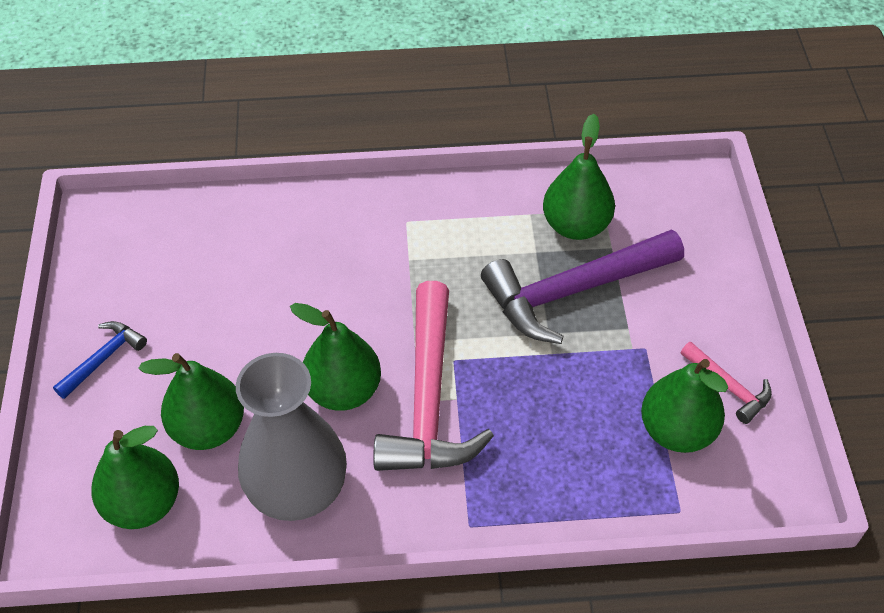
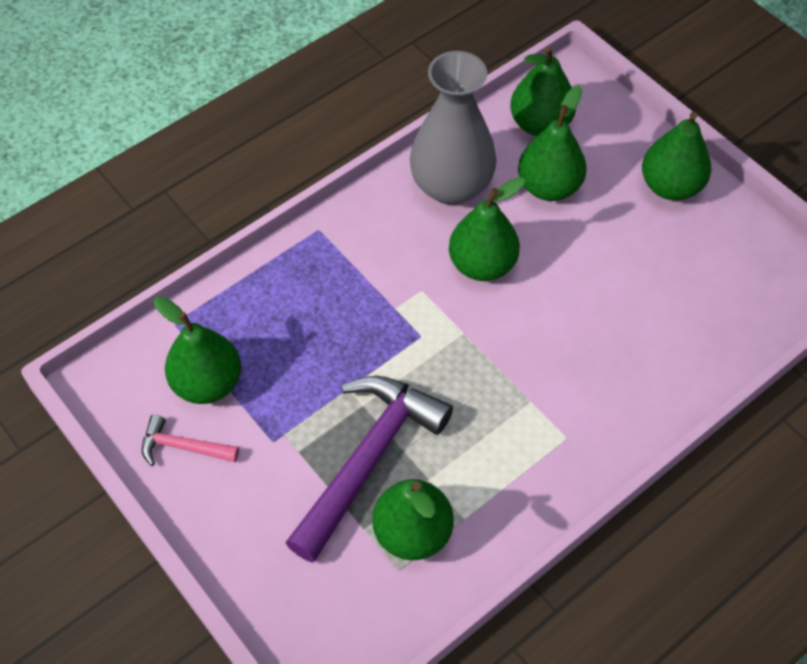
camera: 145 degrees right, 5 degrees up
blue hammer [53,321,147,399] -> green pear [642,112,711,200]
pink hammer [373,281,494,471] -> none

